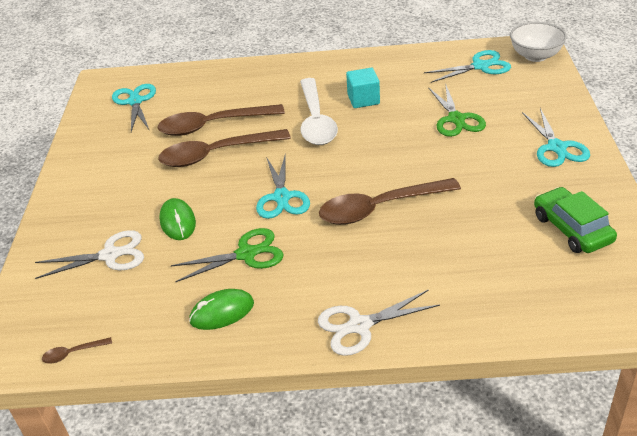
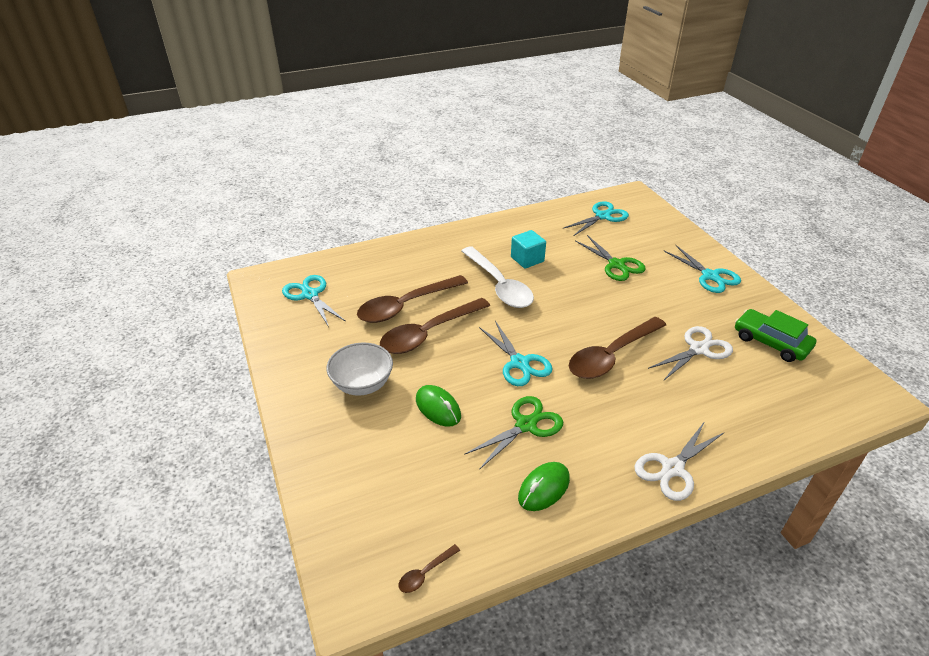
camera: 25 degrees left, 0 degrees up
white scissors [35,230,144,279] -> white scissors moved to [648,326,733,381]
white bowl [510,22,567,62] -> white bowl moved to [326,342,393,396]

